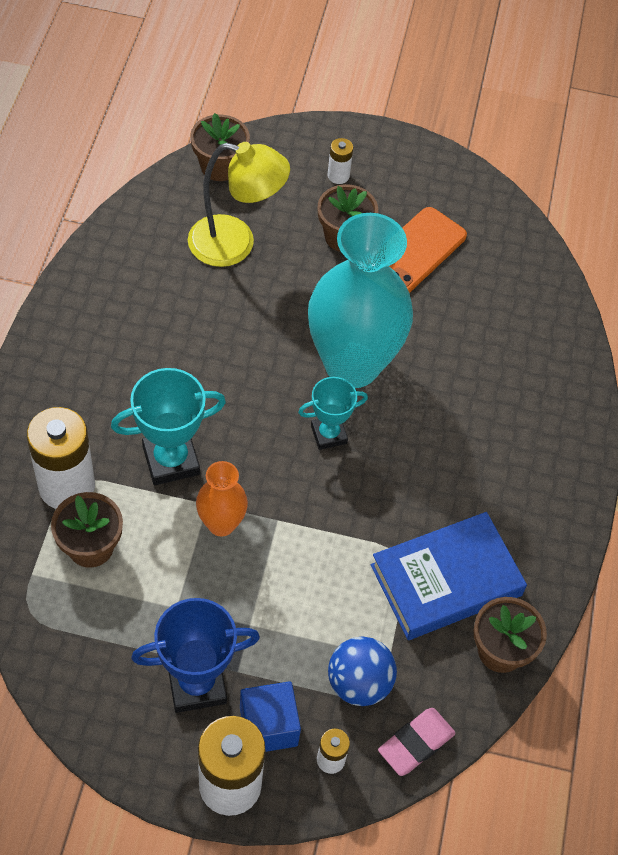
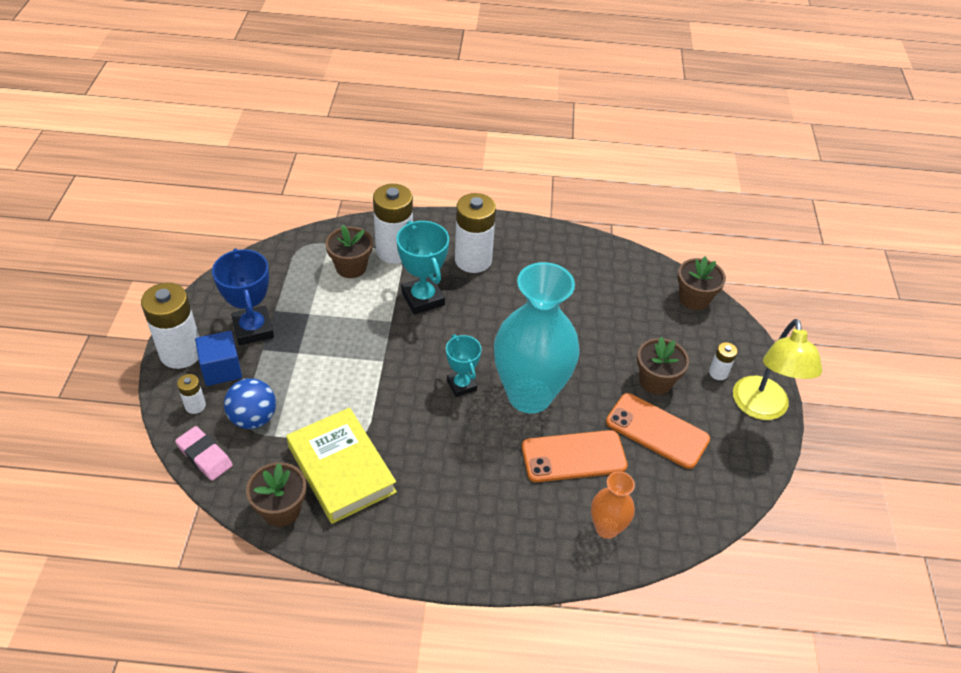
camera: 85 degrees right, 10 degrees down
yellow lamp [188,142,290,267] -> yellow lamp moved to [733,319,822,420]
orange vase [196,461,248,537] -> orange vase moved to [591,471,635,539]
blue book [371,512,527,640] -> yellow book [286,407,397,524]
none -> white battery [455,193,496,273]
none -> orange phone [522,430,628,482]

